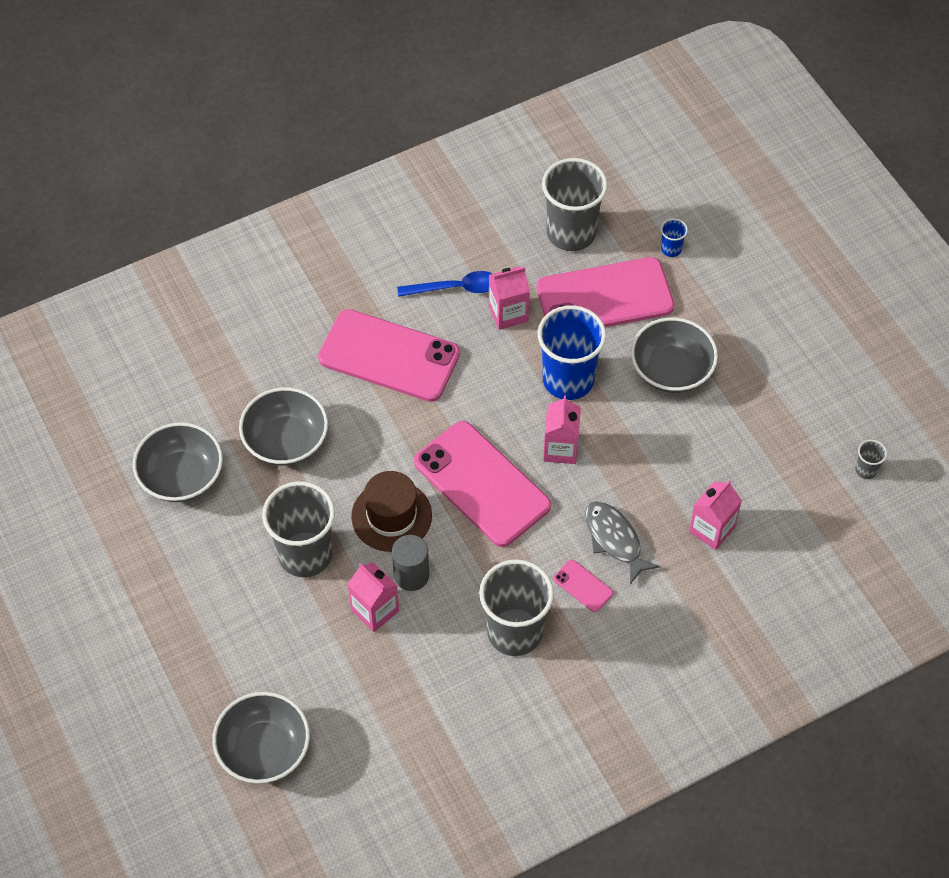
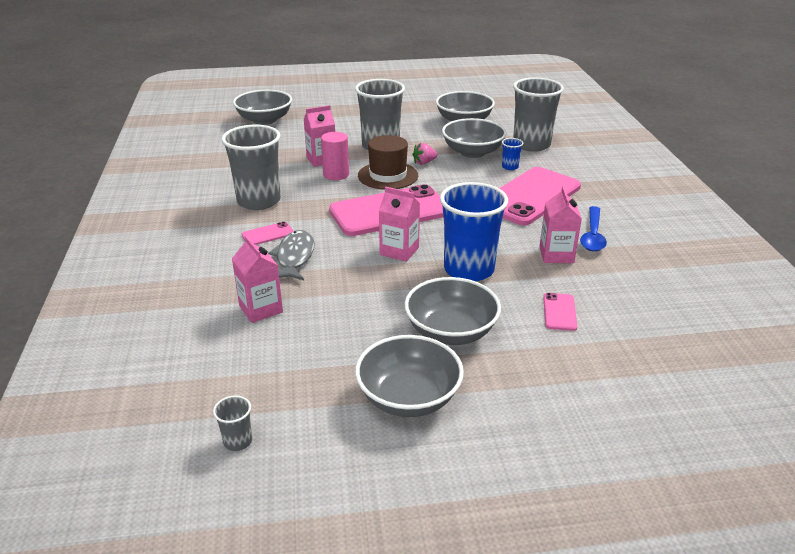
camera: 110 degrees right, 25 degrees down
grey cylinder [392,535,429,591] -> pink cylinder [321,132,349,180]
pink phone [537,257,674,327] -> pink phone [543,293,577,331], size x0.41
grey cup [542,158,608,251] -> grey cup moved to [513,78,564,152]
grey fish [585,501,660,584] -> grey fish turned 75 degrees counterclockwise [268,230,315,280]
blue cup [661,218,688,257] -> blue cup moved to [502,138,524,170]
none -> grey bowl [355,335,464,417]
none -> pink strawberry [412,143,437,165]

